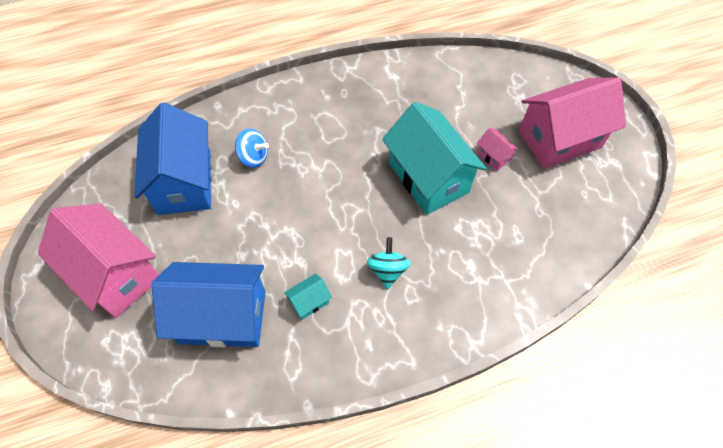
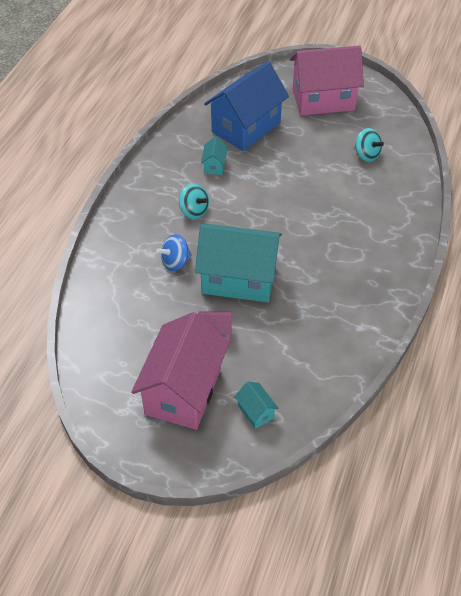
camera: 130 degrees right, 10 degrees down
blue house [134,102,211,215] -> turquoise spinning top [355,128,384,162]
blue spinning top [235,129,268,168] -> blue spinning top moved to [156,234,192,271]
none -> turquoise house [234,381,279,429]

